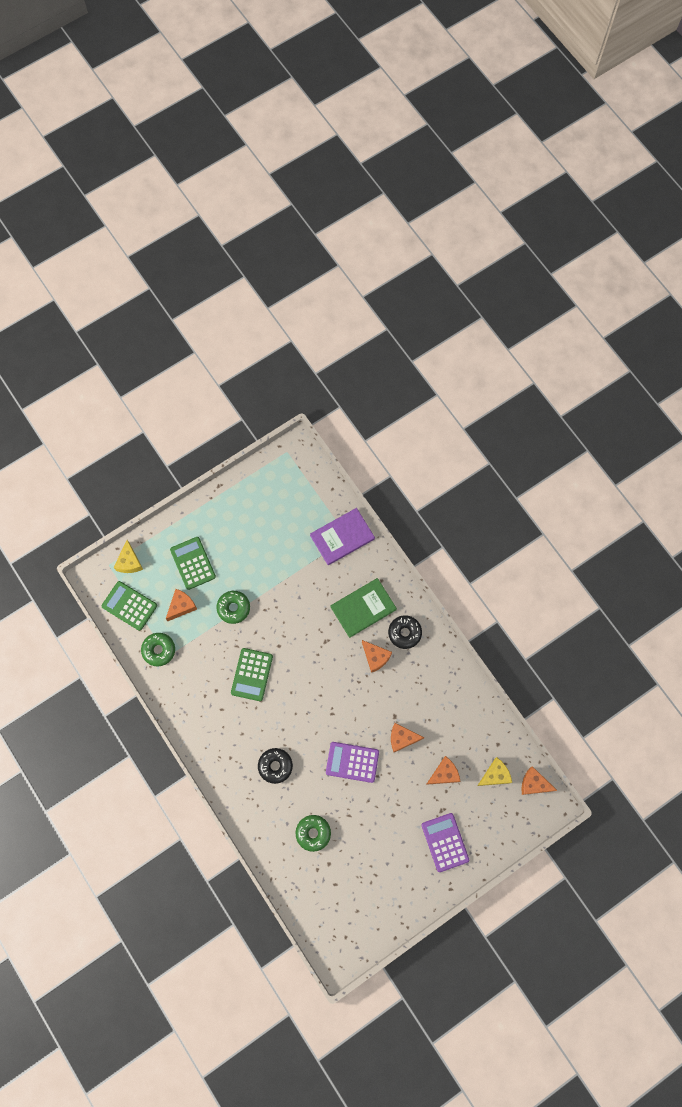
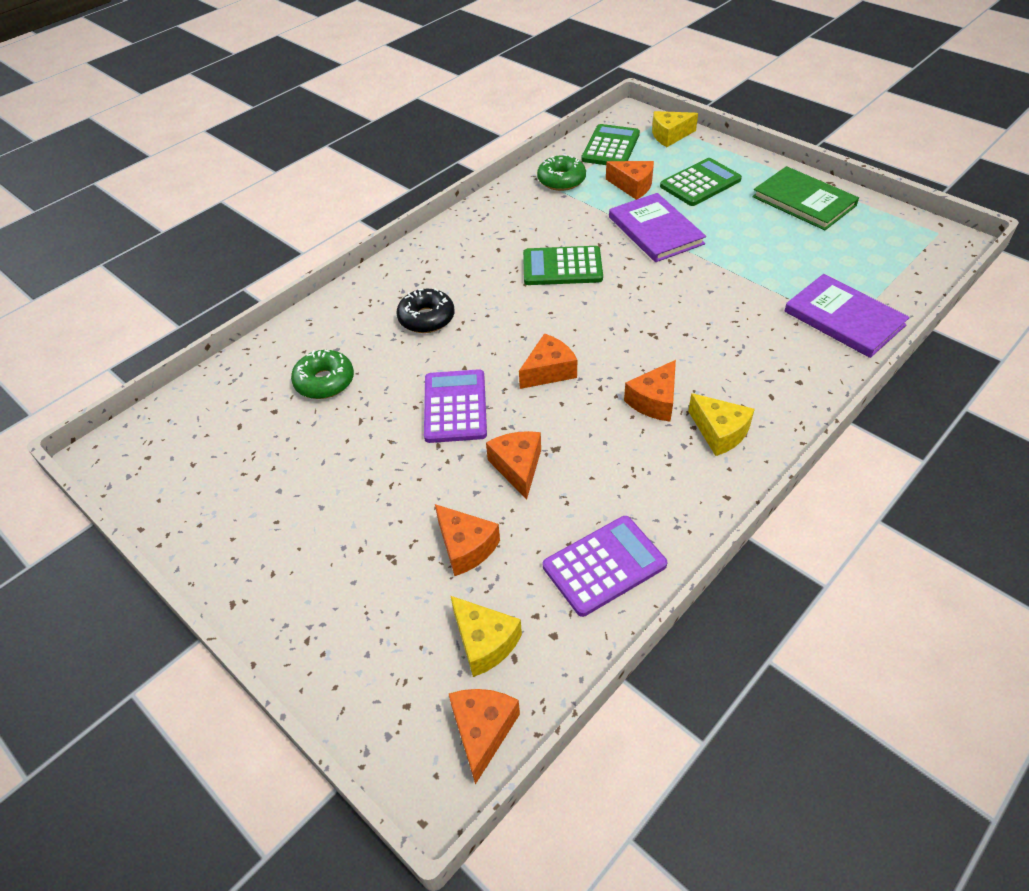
camera: 80 degrees right, 25 degrees down
green donut [216,591,250,624] -> purple book [609,193,706,262]
green book [331,578,397,638] -> green book moved to [752,166,859,230]
black donut [388,615,422,649] -> yellow cheese [688,393,755,456]
purple calculator [421,813,469,872] -> purple calculator moved to [543,516,667,617]
none -> orange cheese [519,333,577,389]

